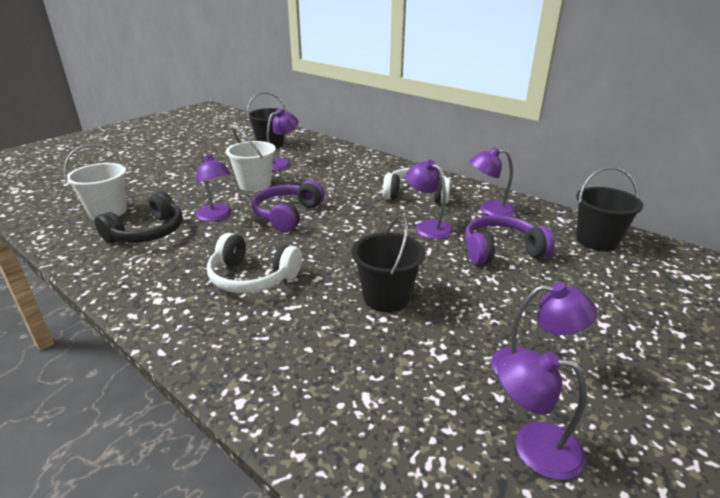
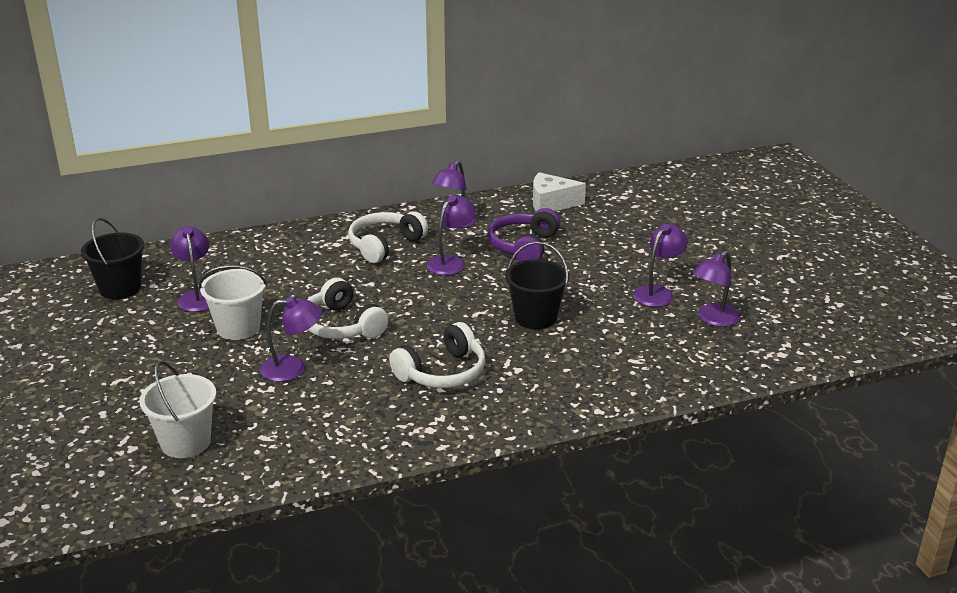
camera: 60 degrees left, 0 degrees up
black headphones [95,191,183,243] -> none
purple headphones [252,180,325,232] -> white headphones [307,278,389,339]
purple lamp [406,160,453,239] -> purple lamp turned 135 degrees clockwise [427,195,476,275]
black bucket [576,167,643,251] -> white cheese [533,172,586,211]

